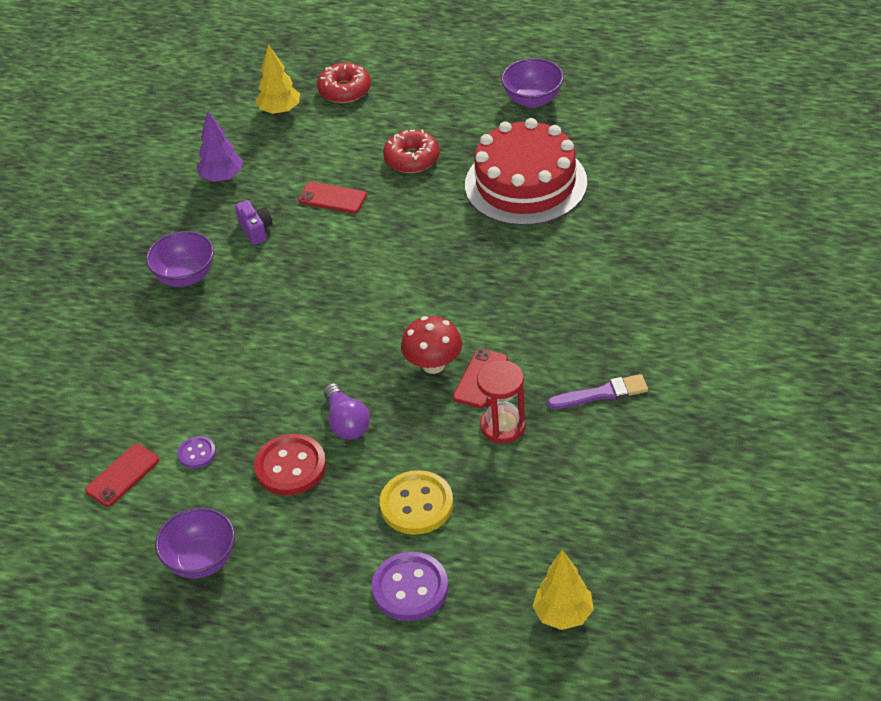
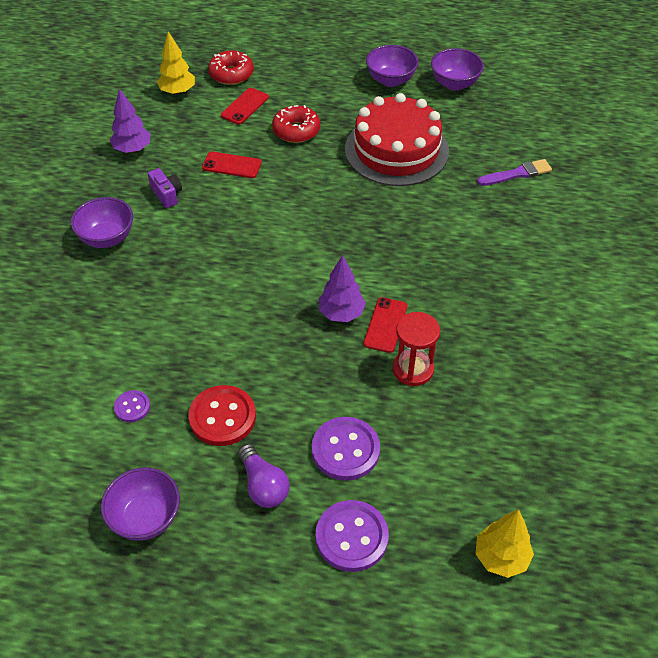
camera: 10 degrees left, 5 degrees up
red phone [85,444,159,507] -> red phone moved to [221,88,269,125]
purple light bulb [324,383,370,440] -> purple light bulb moved to [238,444,290,508]
yellow button [380,470,453,535] -> purple button [312,417,380,481]
red mushroom [401,316,462,374] -> purple tree [319,255,366,322]
purple brush [547,374,648,409] -> purple brush moved to [477,159,552,186]
none -> purple bowl [431,48,484,91]

